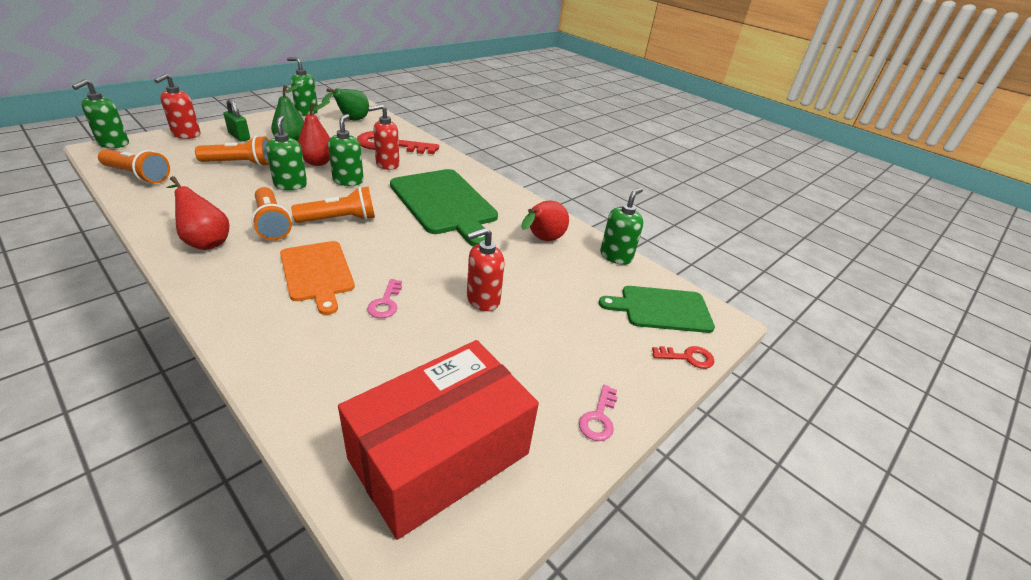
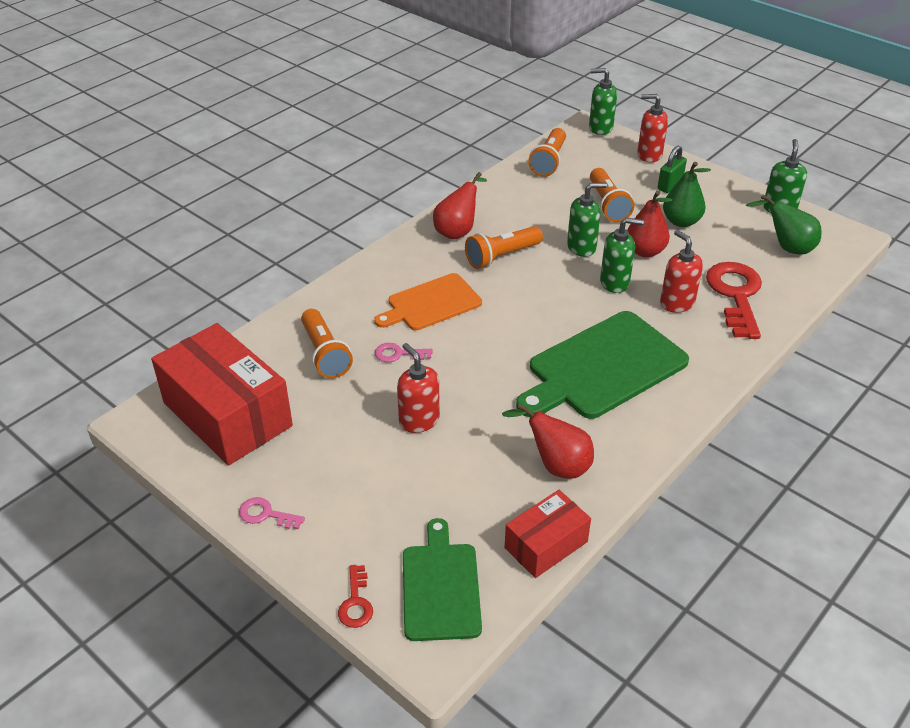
camera: 90 degrees right, 5 degrees up
orange flashlight [291,187,375,223] -> orange flashlight moved to [301,309,353,378]
green soap dispenser [600,187,643,265] -> red box [504,490,591,578]

